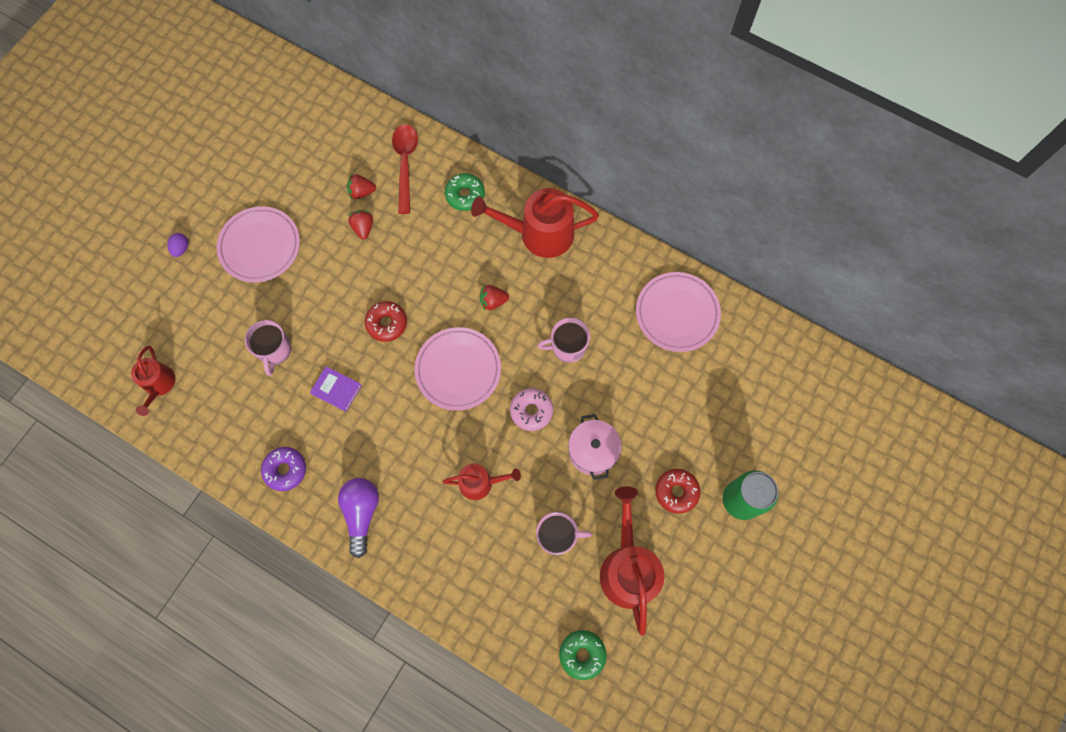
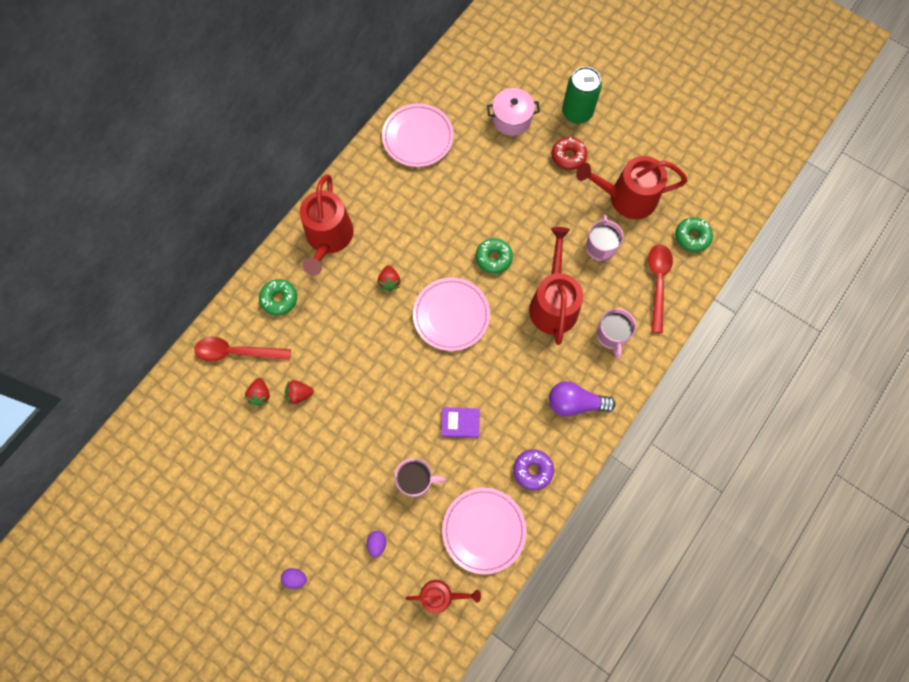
camera: 85 degrees left, 0 degrees up
pink plate [216,206,300,283] -> pink plate moved to [442,488,526,574]
purple book [310,366,362,412] -> purple book turned 60 degrees clockwise [441,407,480,438]
red donut [365,301,407,342] -> none
red watering can [443,464,521,500] -> red watering can [529,227,583,345], size x1.74
pink donut [510,388,553,431] -> green donut [476,238,513,274]
pink mug [537,318,590,363] -> pink mug moved to [597,308,636,359]
pink pot [568,414,622,480] -> pink pot moved to [487,88,540,136]
none -> purple egg [367,531,386,557]
none -> red spoon [648,244,673,333]

